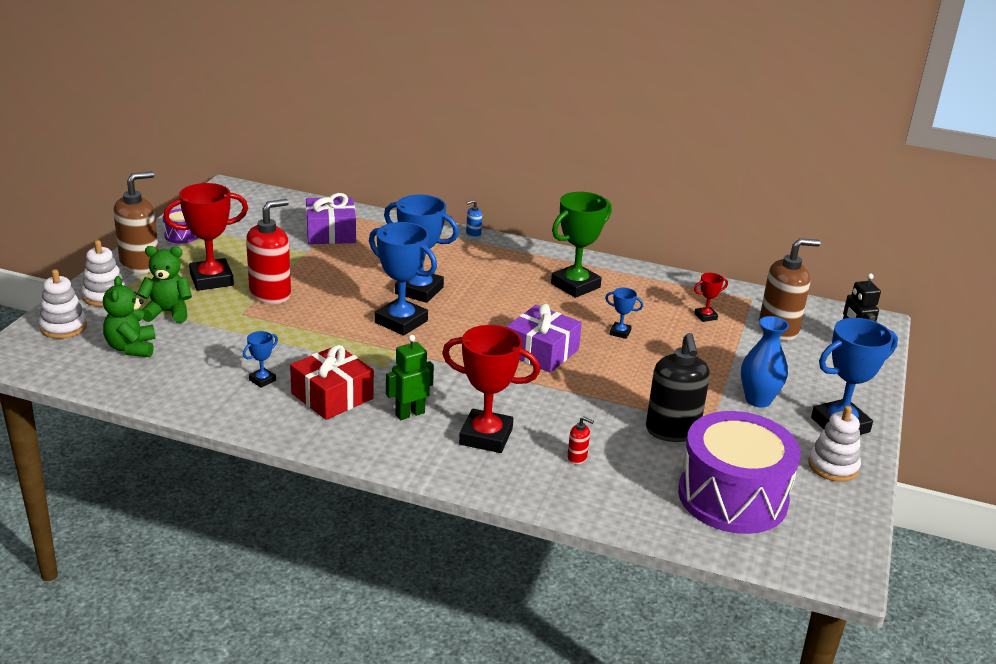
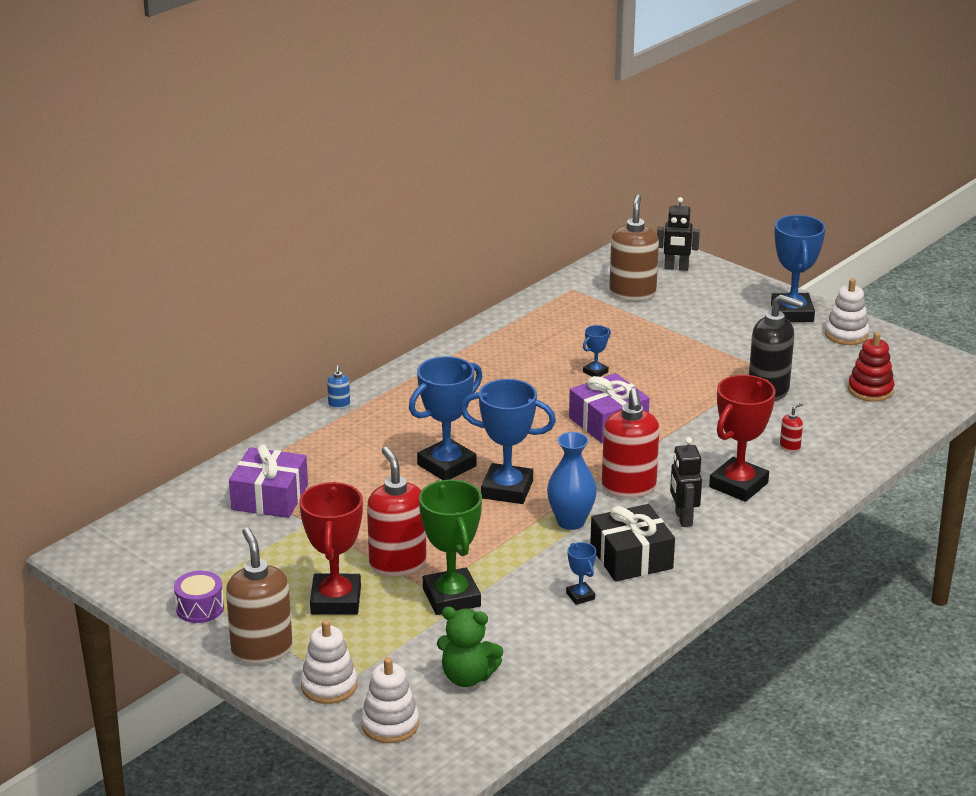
camera: 65 degrees left, 0 degrees up
green teddy bear [137,246,192,323] -> none
red gift [290,345,374,420] -> black gift [590,504,675,582]
blue trophy [369,222,437,336] -> blue trophy turned 45 degrees clockwise [460,379,556,504]
green robot [386,335,434,420] -> black robot [670,437,702,527]
green trophy [551,192,612,298] -> green trophy moved to [419,480,482,615]
purple drum [678,411,801,534] -> red stacking toy [848,332,895,402]
red trophy [694,273,728,322] -> none
blue vase [741,316,789,408] -> blue vase moved to [547,432,597,530]
none -> red soap dispenser [602,388,659,498]

